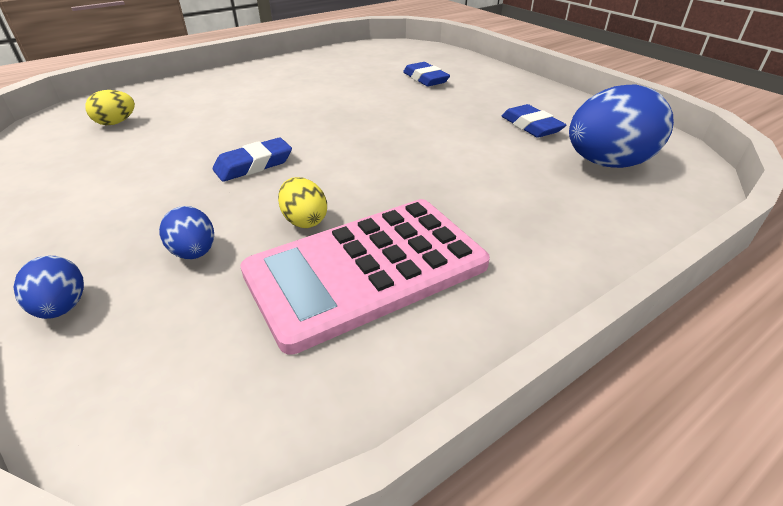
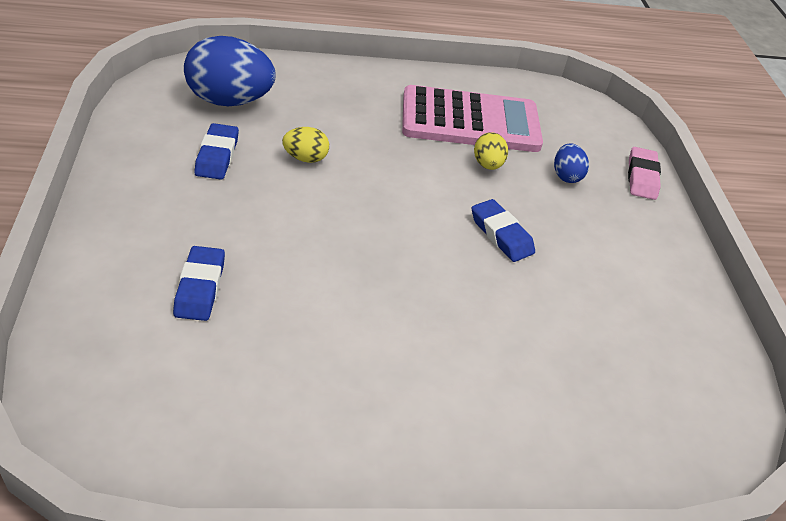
camera: 155 degrees left, 5 degrees up
blue egg [13,256,84,319] -> pink eraser [628,147,661,200]
yellow egg [85,90,135,125] -> yellow egg moved to [282,127,329,163]
blue eraser [213,138,292,182] -> blue eraser turned 60 degrees clockwise [472,199,535,262]

